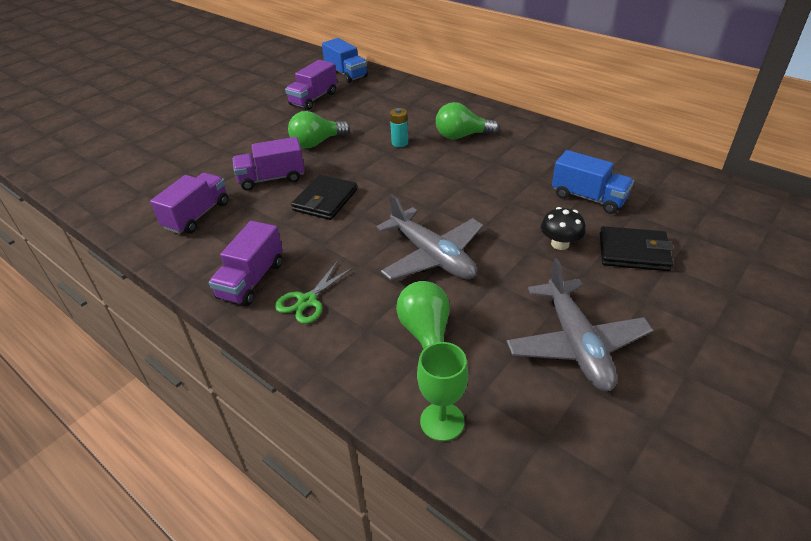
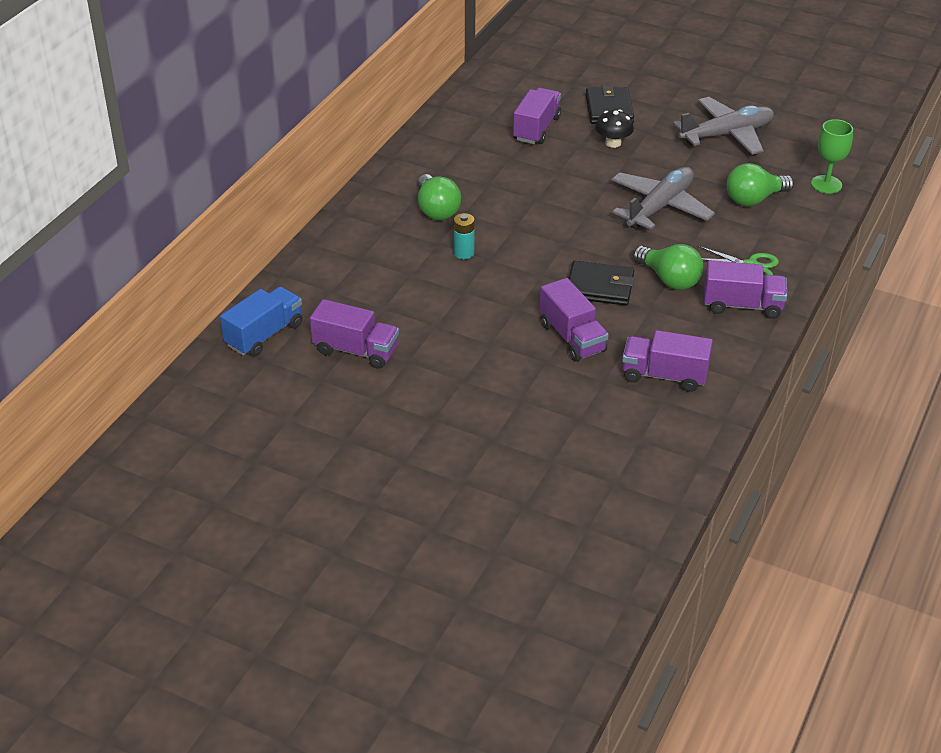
camera: 105 degrees left, 0 degrees up
green light bulb [288,111,350,148] -> green light bulb moved to [633,244,703,290]
blue truck [552,150,634,214] -> purple truck [513,88,561,144]

